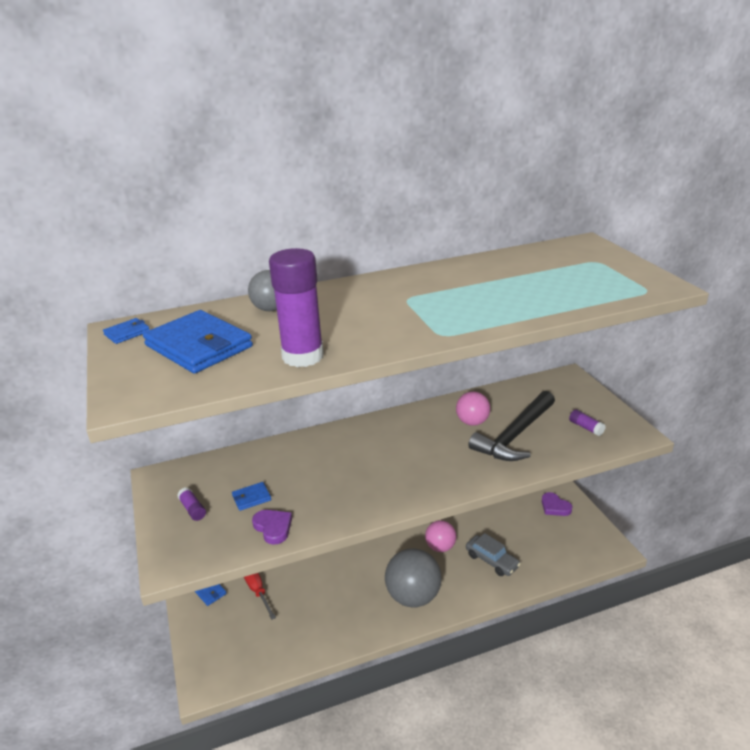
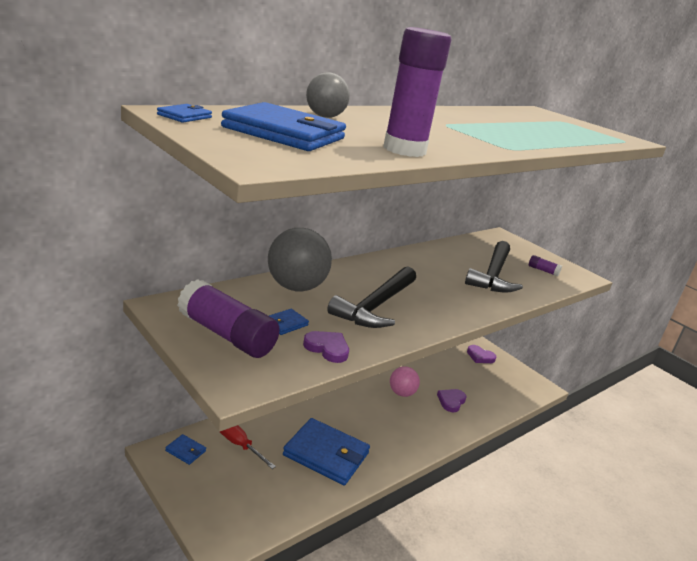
camera: 25 degrees left, 5 degrees down
purple glue stick [177,487,206,521] -> purple glue stick [177,279,280,358], size x2.35
grey ball [385,548,442,607] -> grey ball moved to [268,228,332,292]
pink ball [456,391,490,426] -> none
grey car [466,533,521,576] -> purple heart [437,389,467,412]
none -> blue wallet [283,418,370,485]
none -> black hammer [327,266,416,328]

